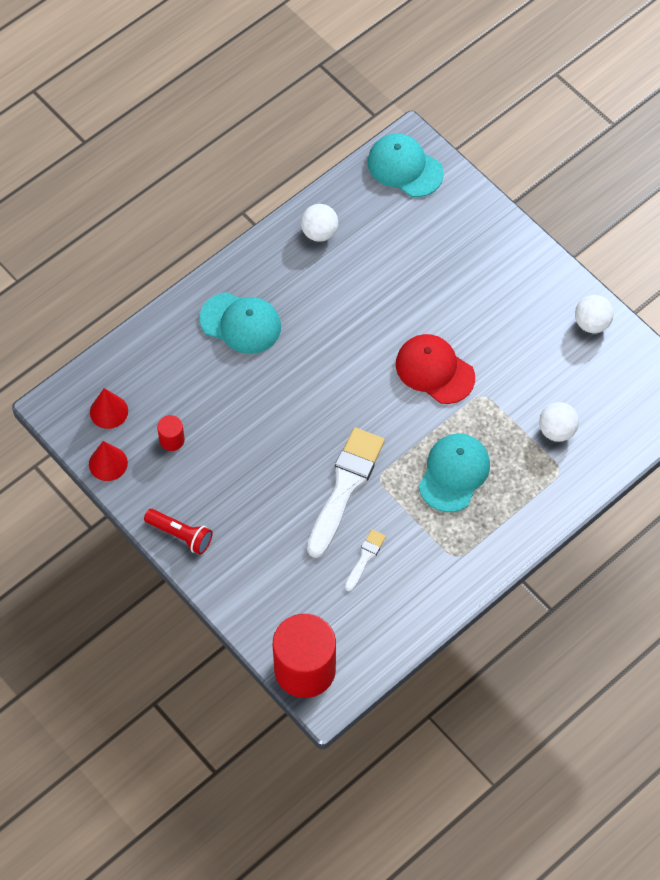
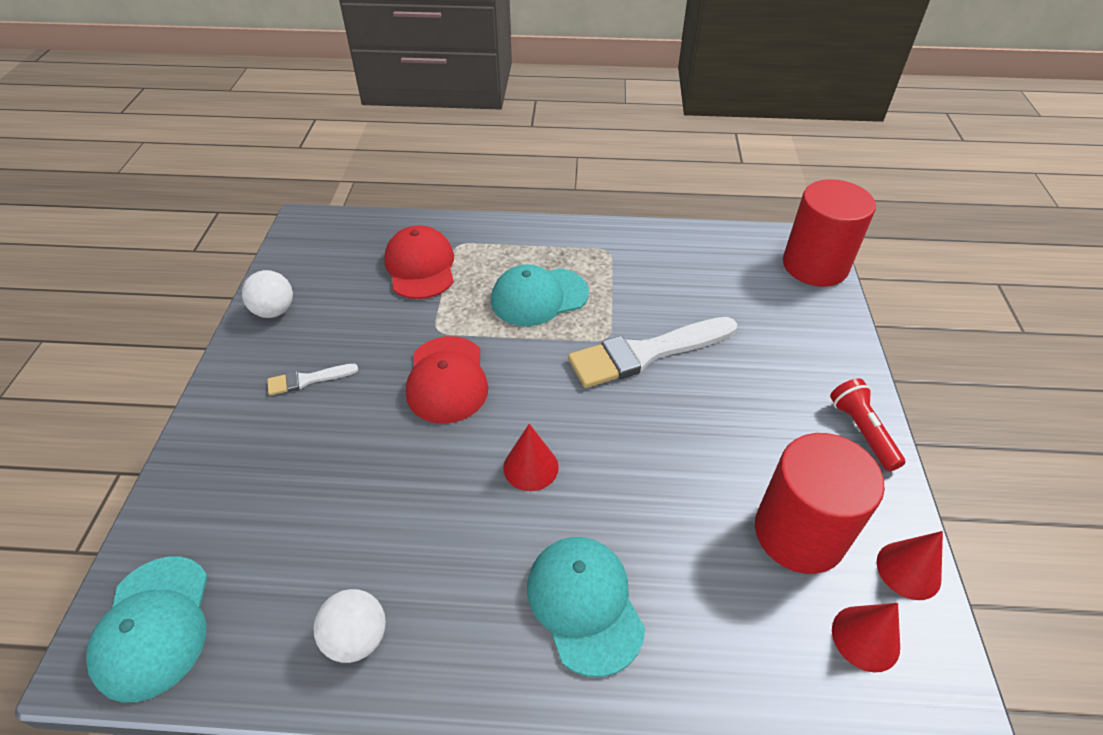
camera: 135 degrees left, 15 degrees down
red cylinder [157,415,185,451] -> red cylinder [755,433,885,574], size x2.32
white brush [345,529,386,592] -> white brush moved to [267,364,358,395]
white ball [539,402,579,442] -> red cap [384,225,454,299]
none -> red cone [503,424,559,491]

